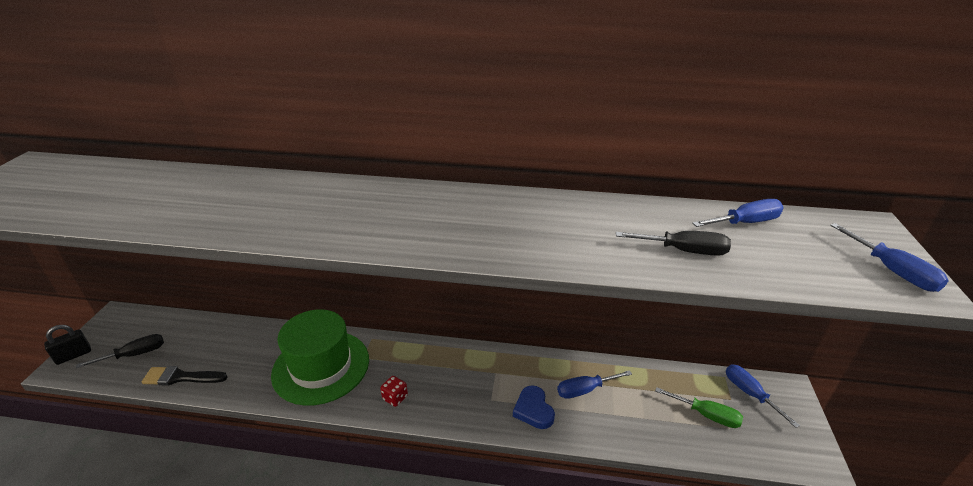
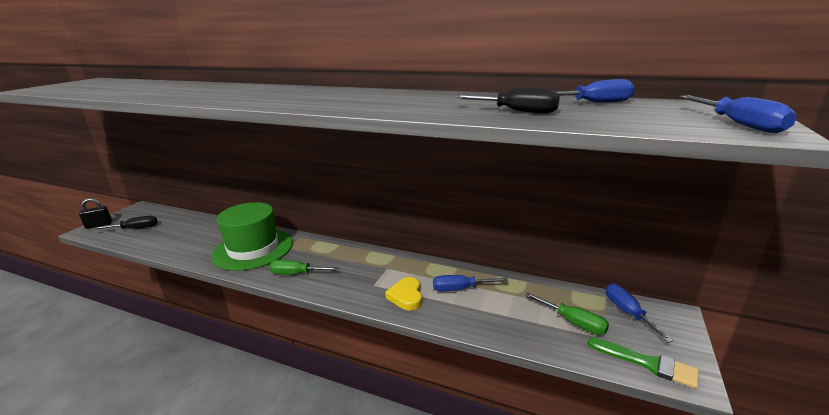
camera: 15 degrees right, 10 degrees down
black brush [142,366,227,385] -> none
red dice [380,376,408,407] -> green screwdriver [269,260,339,275]
blue heart [513,385,555,429] -> yellow heart [385,277,422,311]
none -> green brush [587,337,699,389]

